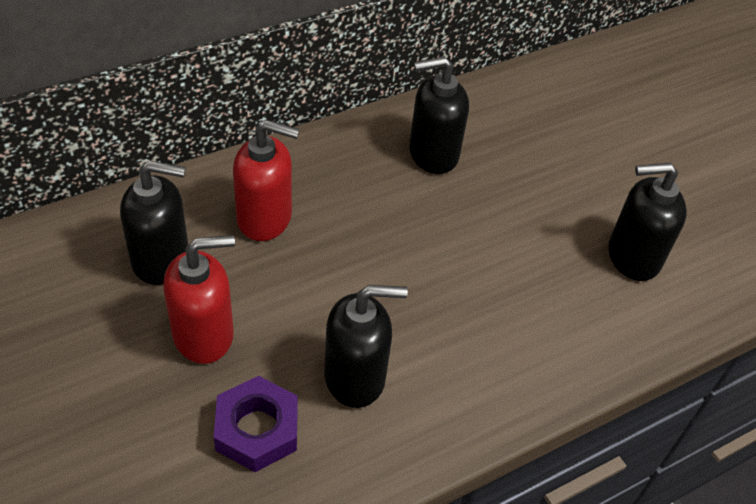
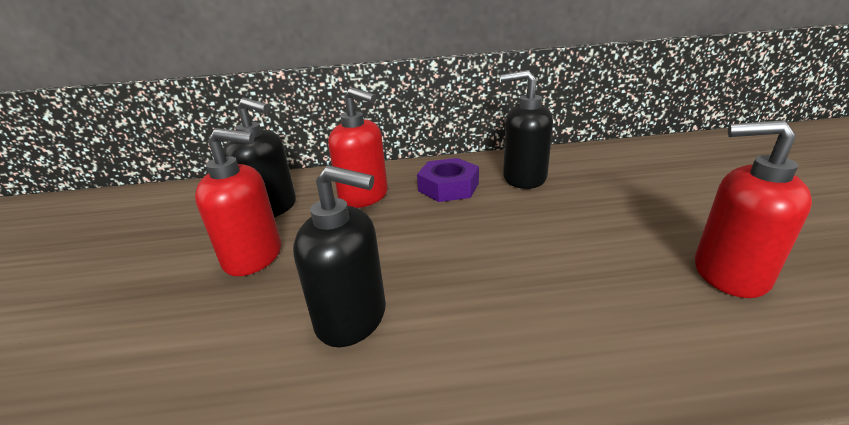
camera: 30 degrees right, 20 degrees down
purple nut [214,376,298,472] -> purple nut moved to [417,158,479,202]
black soap dispenser [608,163,687,281] -> red soap dispenser [695,120,812,298]

